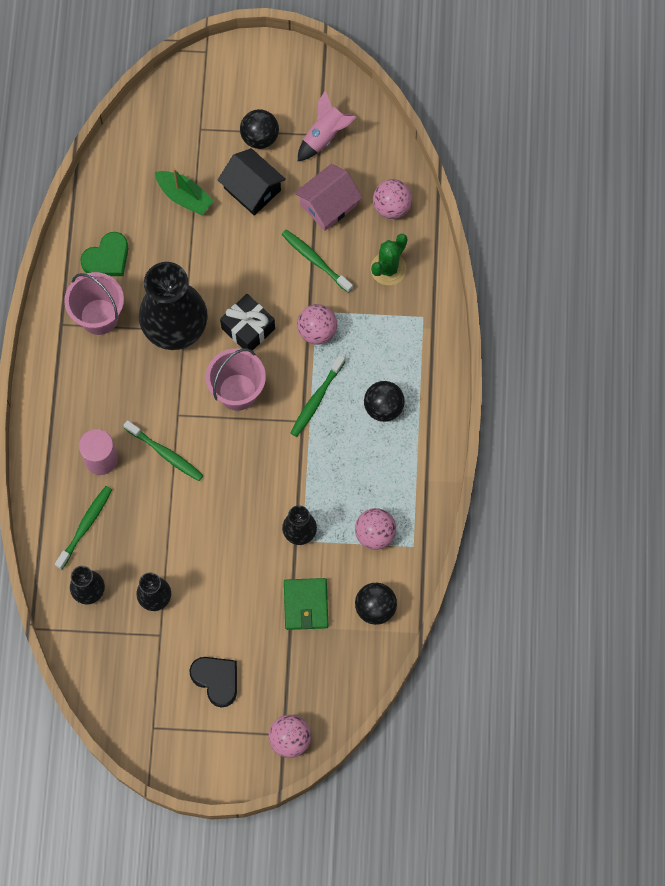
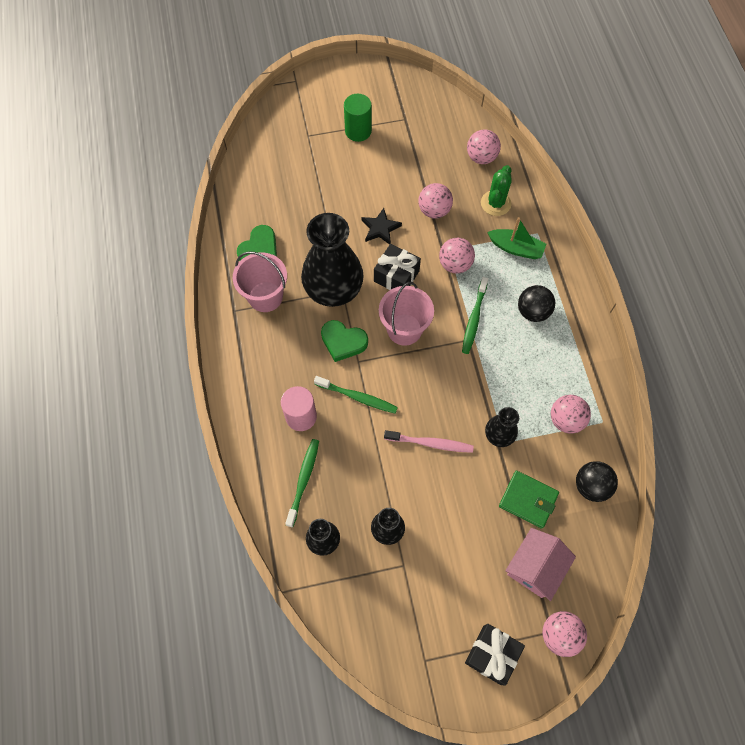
camera: 15 degrees left, 5 degrees down
green boat [155,168,213,215] -> green boat moved to [487,217,546,259]
black heart [189,657,237,708] -> none
black house [218,148,286,216] -> none
black ball [240,109,279,149] -> green cylinder [344,94,372,142]
green toothbrush [281,230,353,293] -> pink ball [418,183,453,219]
green wallet [284,578,328,630] -> green wallet turned 45 degrees counterclockwise [499,471,559,529]
pink house [295,164,363,231] -> pink house moved to [505,528,576,601]
pink rocket [298,90,356,161] -> none
none -> green heart [321,320,368,362]
none -> black star [361,208,402,245]
none -> pink toothbrush [384,430,474,453]
none -> black gift [465,624,525,686]

